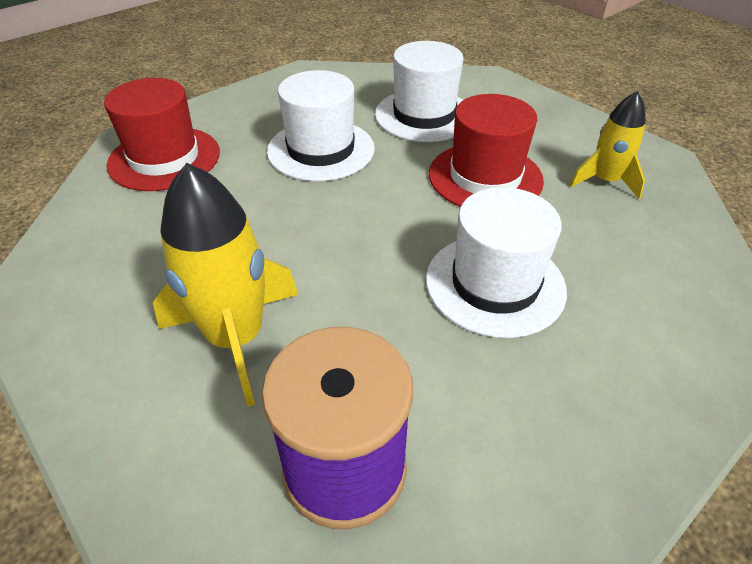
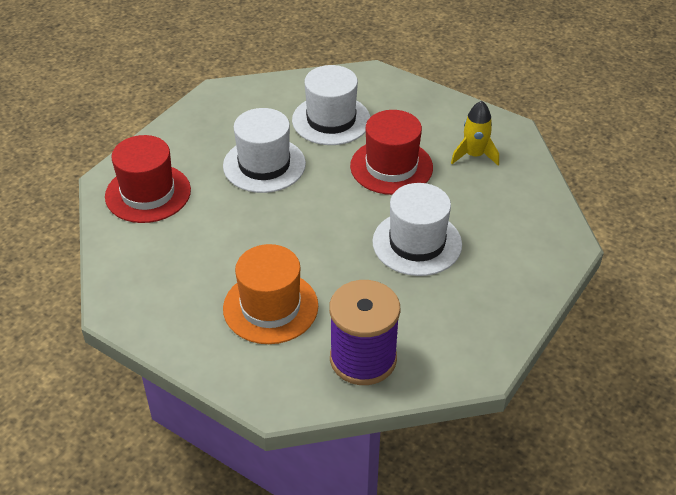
camera: 15 degrees left, 0 degrees up
yellow rocket [153,163,298,406] -> orange hat [223,244,318,344]

